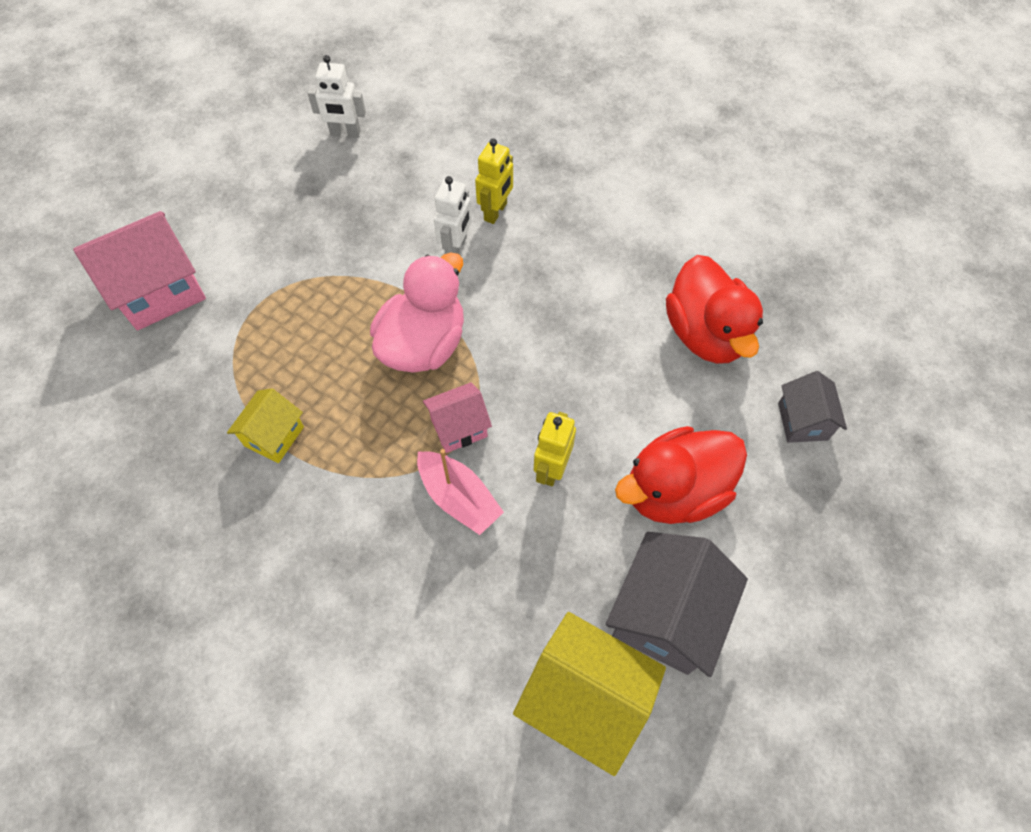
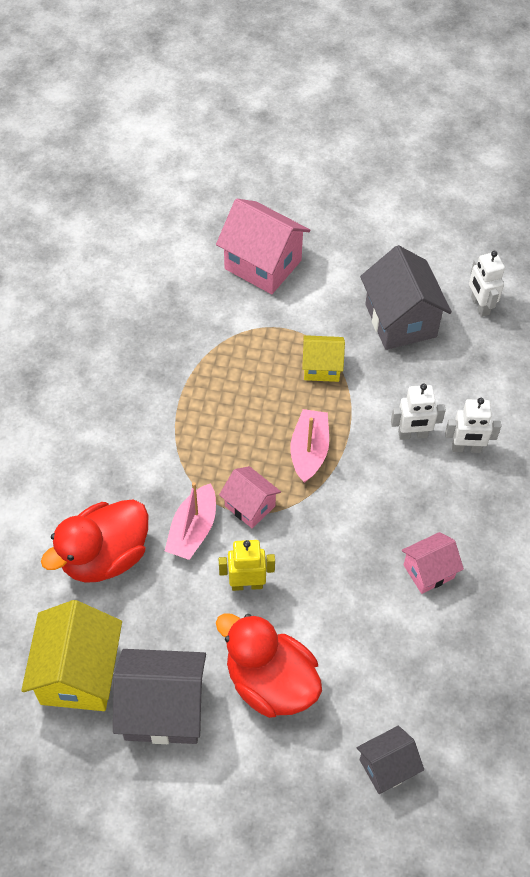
camera: 65 degrees right, 5 degrees down
yellow house [227,388,304,463] -> yellow house moved to [302,335,345,382]
pink duck [370,252,464,372] -> pink boat [290,409,329,483]
yellow robot [475,138,513,224] -> white robot [445,398,501,453]
red duck [666,255,763,364] -> red duck moved to [41,499,148,583]
none -> grey house [360,245,452,350]
none -> pink house [402,532,464,594]

